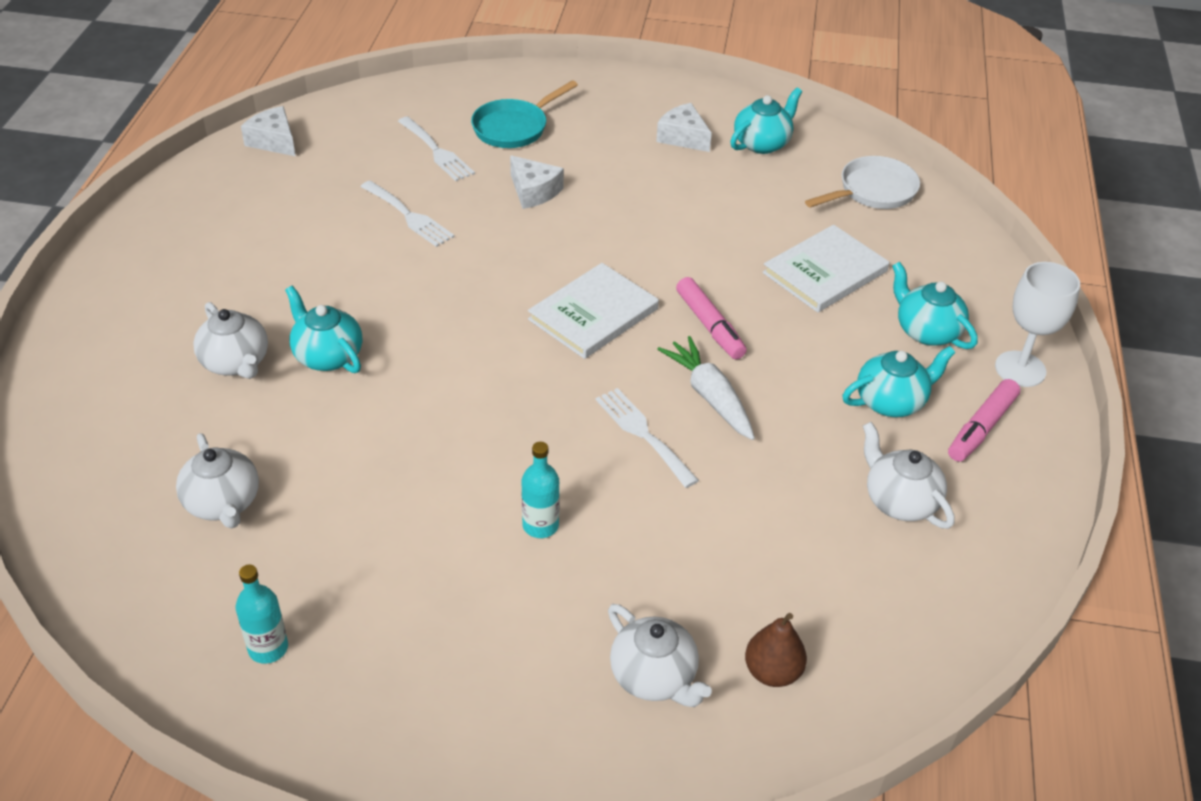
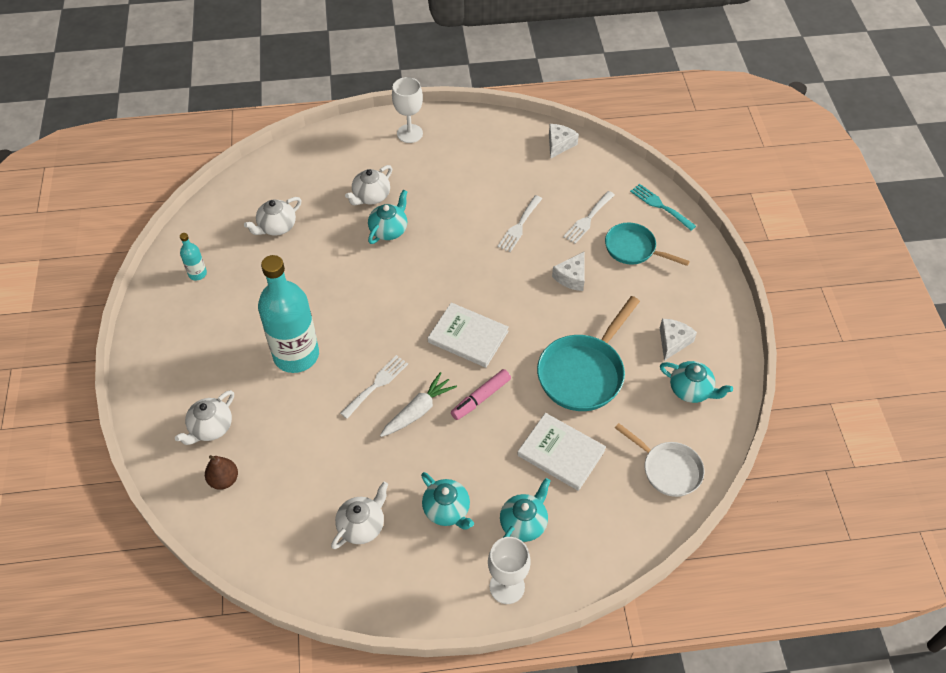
camera: 75 degrees right, 10 degrees up
turquoise bottle [522,442,560,538] -> turquoise bottle [258,255,319,373], size x2.35
pink marker [948,379,1020,462] -> none
none -> white goblet [392,77,423,143]
none -> turquoise pan [537,296,640,411]
none -> turquoise fork [630,184,696,230]

